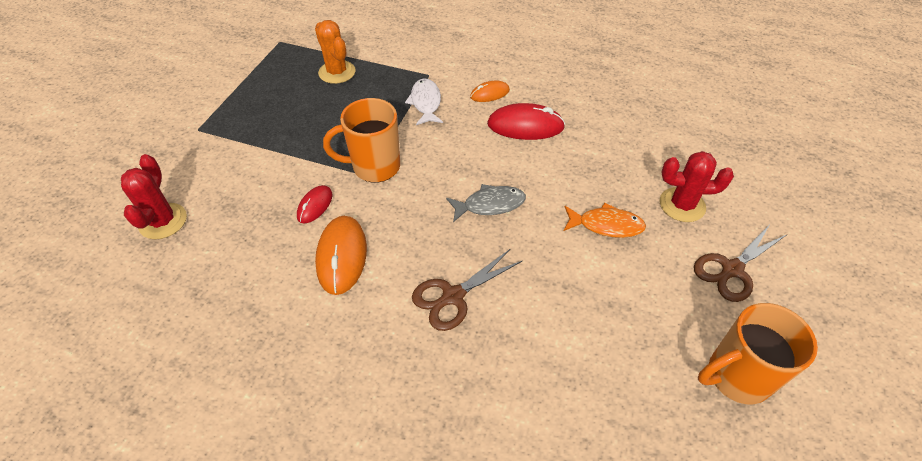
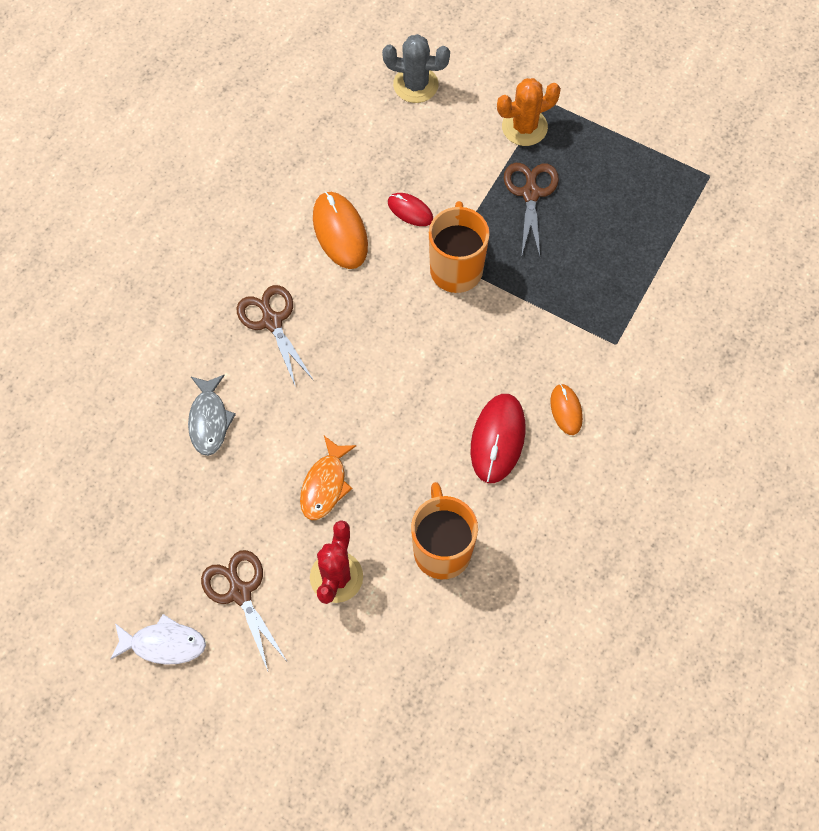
camera: 100 degrees right, 15 degrees up
red cactus [121,154,187,239] -> grey cactus [382,34,450,103]
orange cactus [315,20,356,84] -> orange cactus moved to [497,78,561,146]
orange mouse [315,216,367,295] -> orange mouse turned 60 degrees clockwise [313,191,368,269]
white fish [405,78,443,125] -> white fish moved to [110,614,206,665]
grey fish [446,184,526,222] -> grey fish moved to [188,375,236,456]
orange mug [698,303,818,404] -> orange mug moved to [411,482,478,579]
none -> brown scissors [504,163,559,258]

